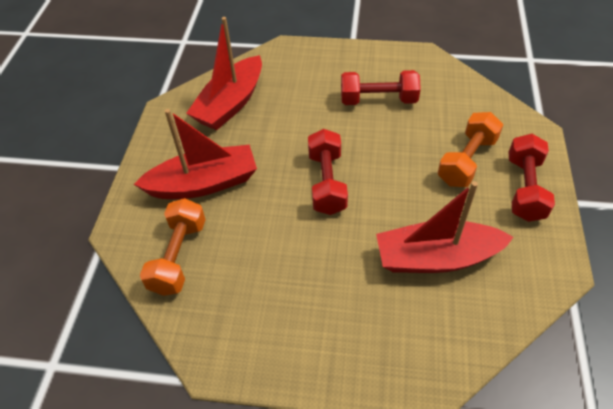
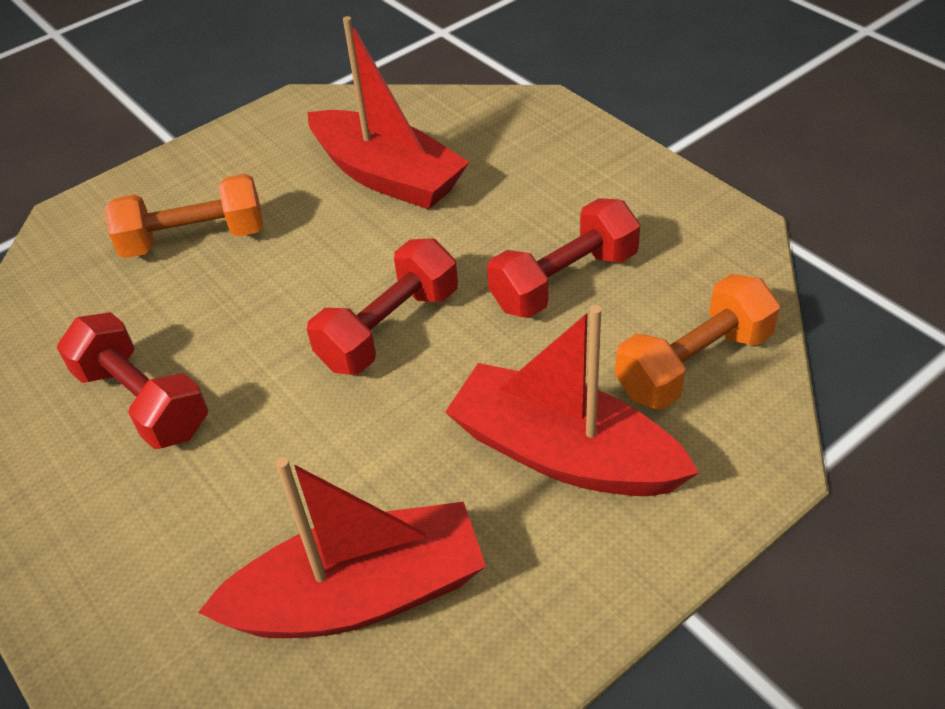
camera: 135 degrees left, 5 degrees down
red dumbbell [509,134,555,222] -> red dumbbell moved to [487,198,640,318]

